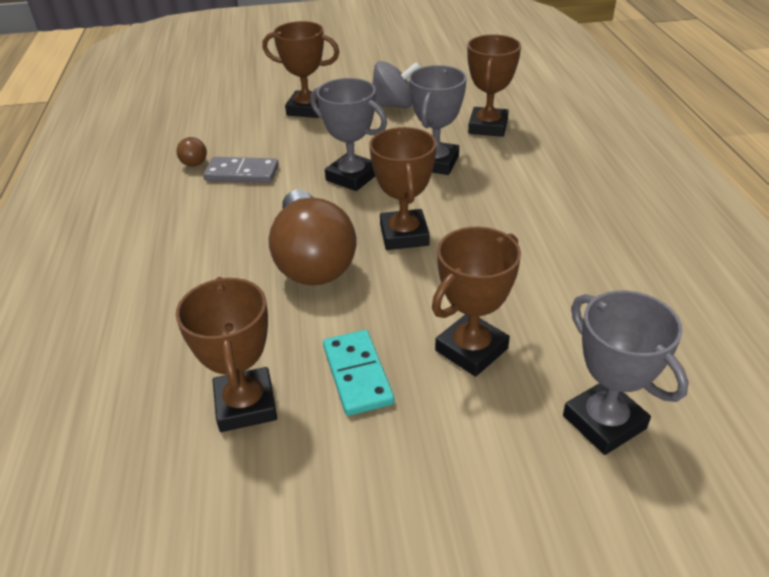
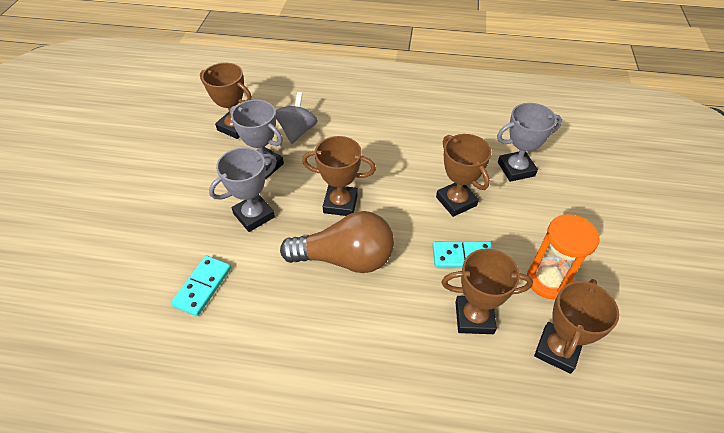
camera: 75 degrees left, 10 degrees up
brown light bulb [177,136,207,167] -> none
grey domino [203,157,279,183] -> turquoise domino [171,256,231,316]
brown trophy [262,21,339,118] -> brown trophy moved to [534,279,619,374]
grey spinning top [372,61,420,108] -> grey spinning top moved to [275,92,318,144]
none -> orange hourglass [527,214,600,299]

